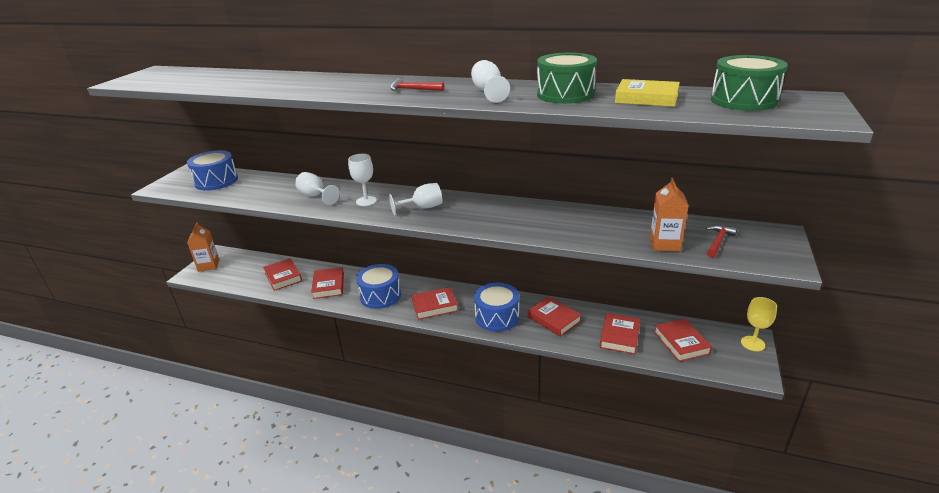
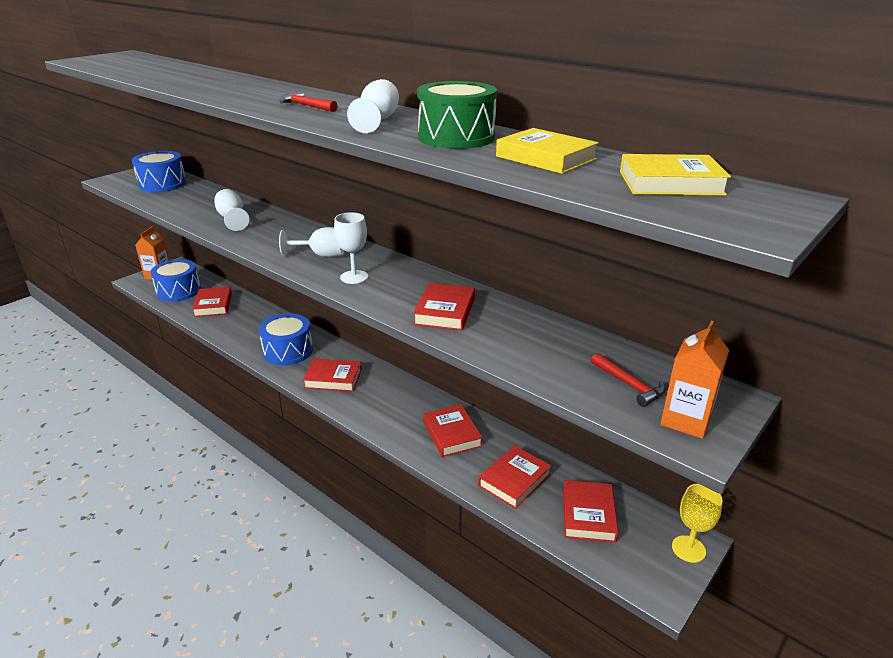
camera: 20 degrees right, 0 degrees up
red book [311,267,344,299] -> red book moved to [413,283,475,331]
white goblet [348,154,377,206] -> white goblet moved to [334,212,368,284]
blue drum [474,283,519,332] -> blue drum moved to [151,259,201,302]
orange carton [650,178,689,252] -> orange carton moved to [660,321,729,439]
red hammer [706,225,737,258] -> red hammer turned 90 degrees clockwise [591,353,666,407]
green drum [711,55,788,111] -> yellow book [620,154,731,196]

